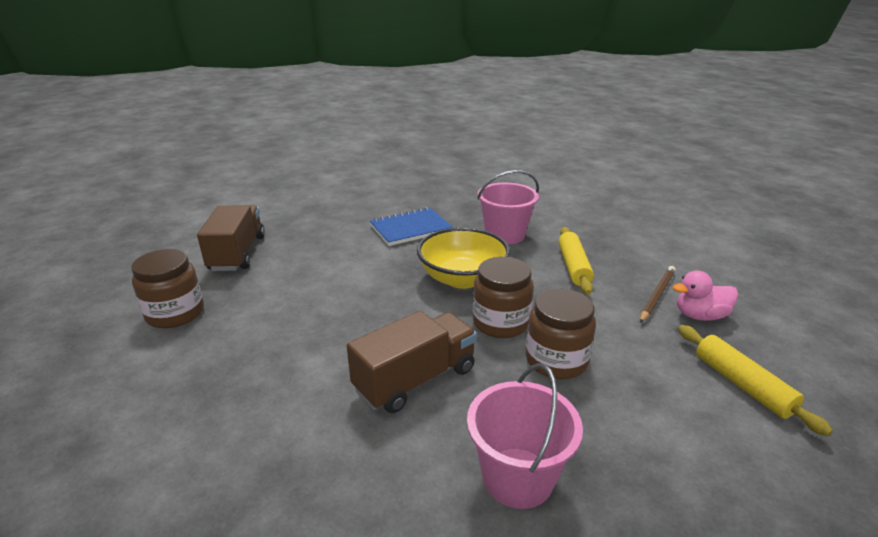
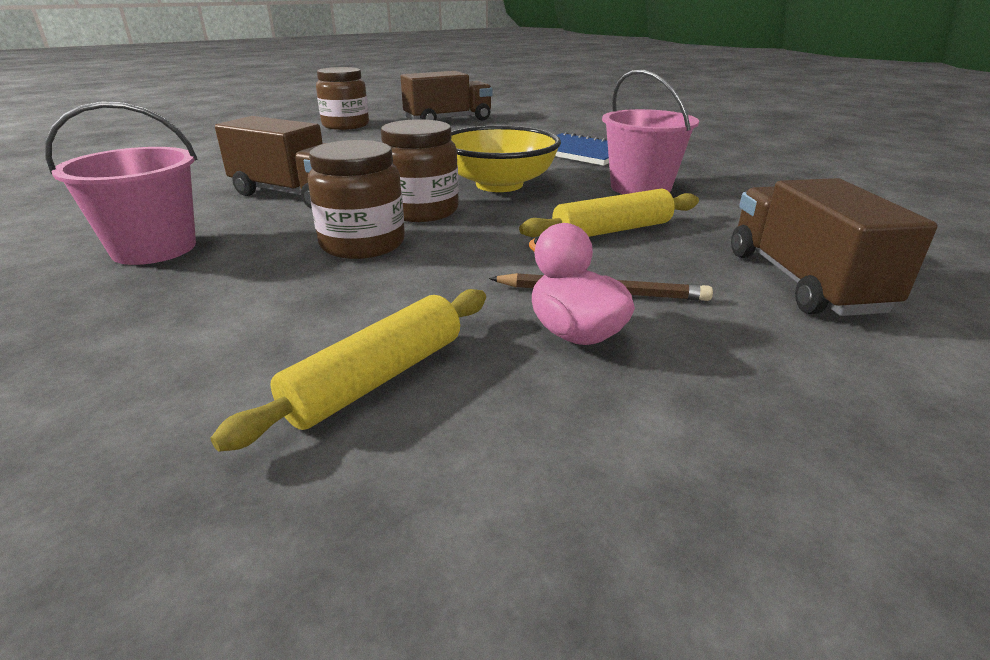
camera: 65 degrees right, 0 degrees up
none -> brown truck [731,178,938,316]

